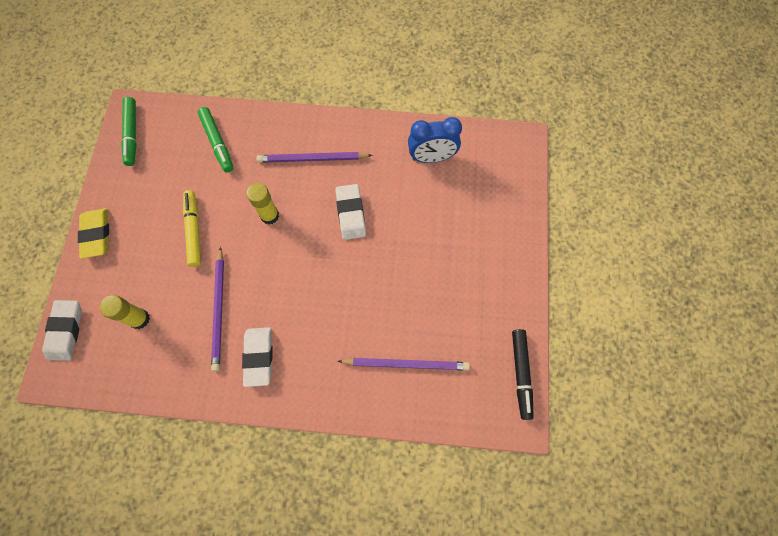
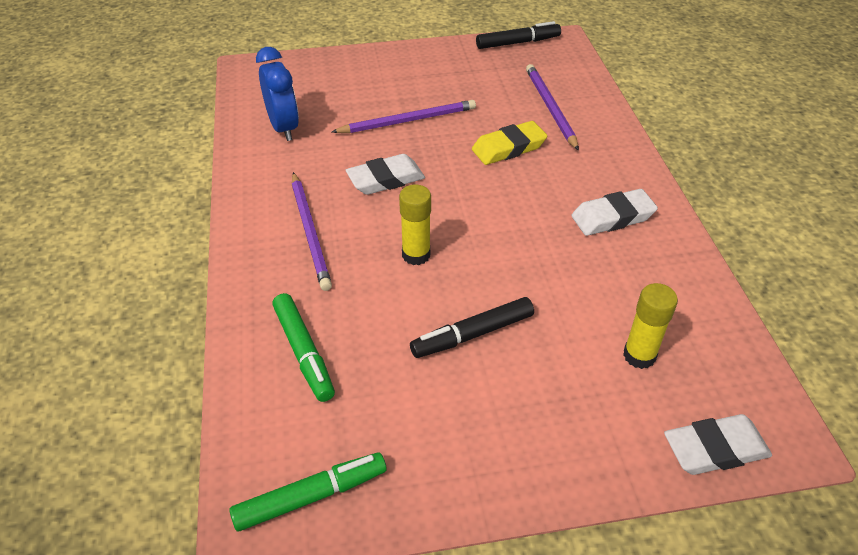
camera: 105 degrees left, 25 degrees down
yellow eraser [78,208,109,259] -> yellow eraser moved to [472,121,547,165]
yellow marker [183,190,201,267] -> black marker [410,297,534,358]
green marker [198,107,233,172] -> green marker turned 105 degrees clockwise [272,293,335,402]
purple pencil [211,247,224,371] -> purple pencil moved to [332,100,476,133]

